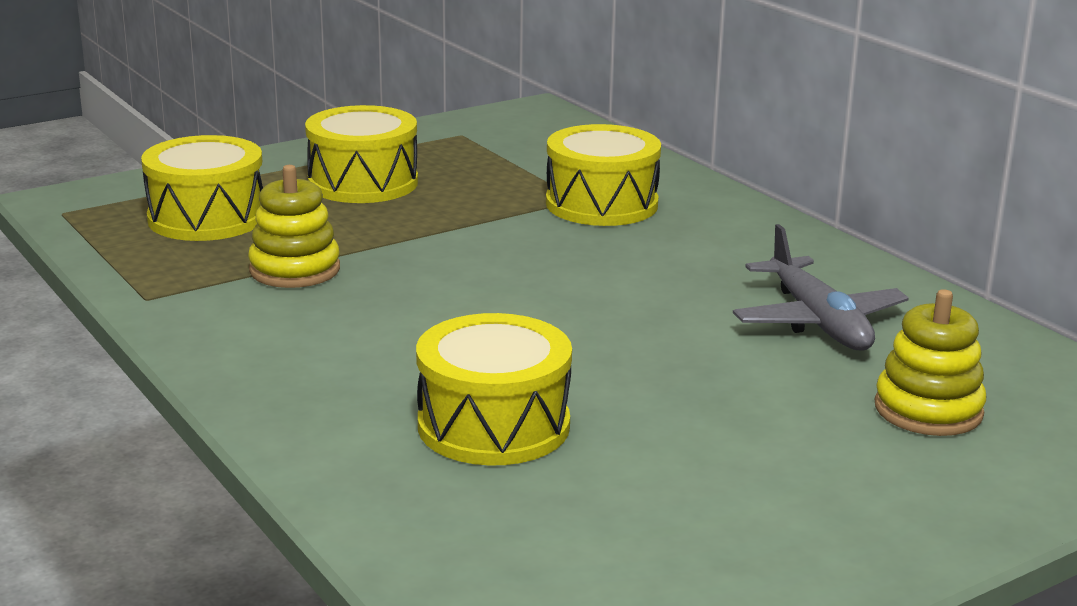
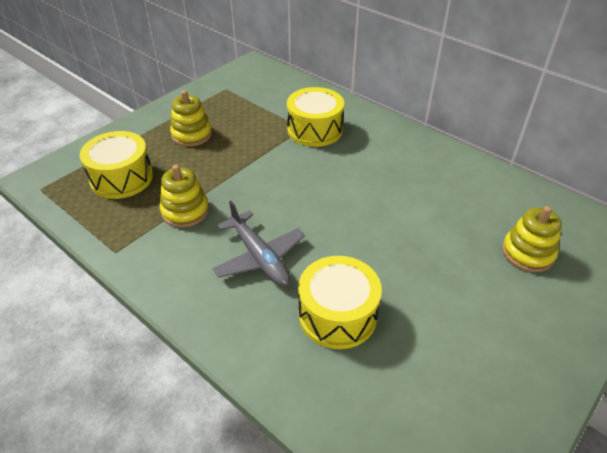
camera: 15 degrees left, 20 degrees up
yellow drum [305,105,418,203] -> yellow stacking toy [170,90,212,147]
grey plane [733,224,909,351] -> grey plane moved to [212,201,305,286]

